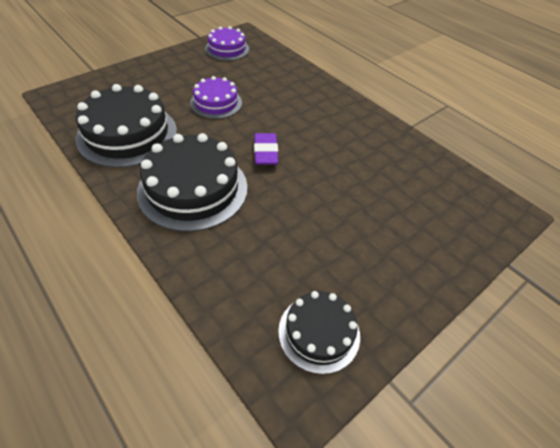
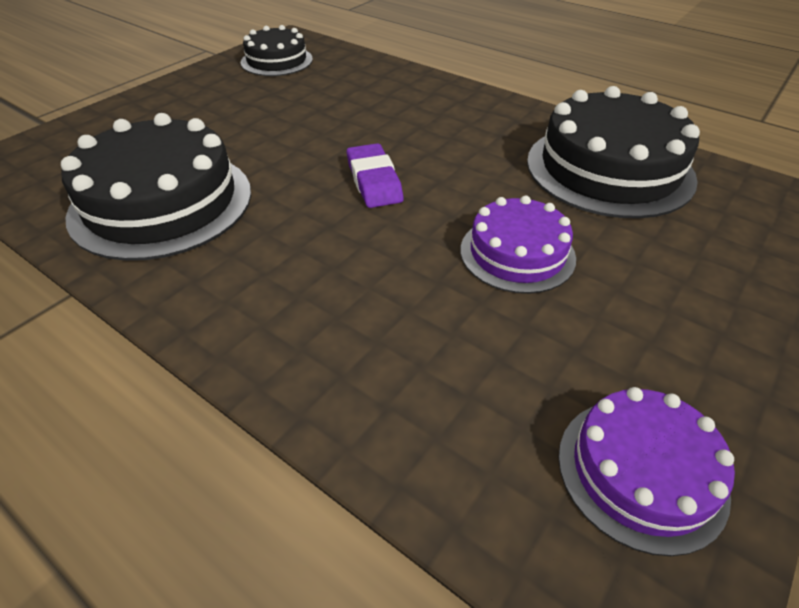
camera: 170 degrees right, 5 degrees down
black cake [137,133,247,232] -> black cake moved to [61,113,251,261]

